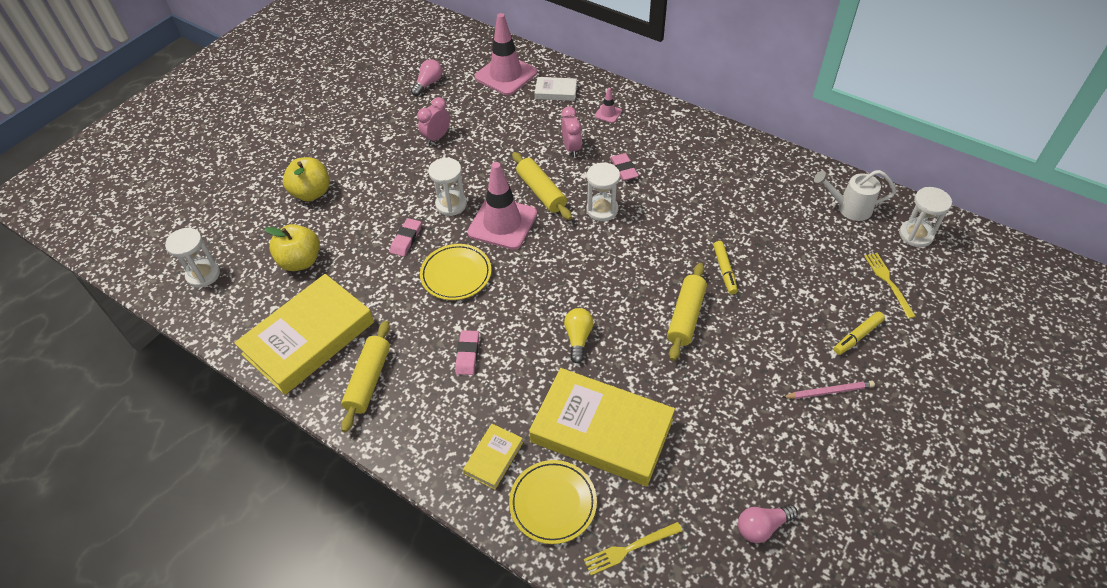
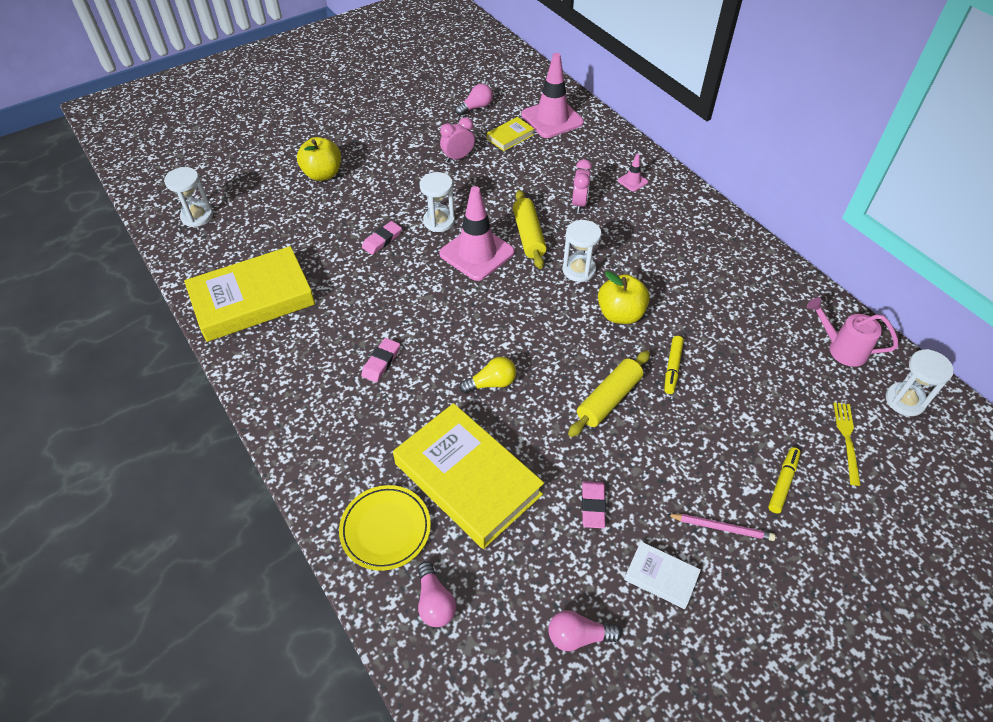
camera: 20 degrees right, 0 degrees up
yellow apple [265,224,320,271] -> yellow apple moved to [598,271,650,324]
yellow rolling pin [341,321,390,432] -> none
yellow plate [420,244,491,300] -> none
yellow book [463,424,523,490] -> yellow book moved to [487,117,534,151]
white book [535,77,577,101] -> white book moved to [624,541,701,609]
yellow light bulb [564,308,594,363] -> yellow light bulb turned 45 degrees clockwise [459,357,516,394]
yellow fork [584,522,682,575] -> pink light bulb [417,561,456,627]
pink eraser [610,153,639,181] -> pink eraser moved to [582,481,606,528]
white watering can [814,170,896,221] -> pink watering can [807,297,898,367]
yellow marker [834,311,885,355] -> yellow marker turned 135 degrees clockwise [768,447,801,513]

